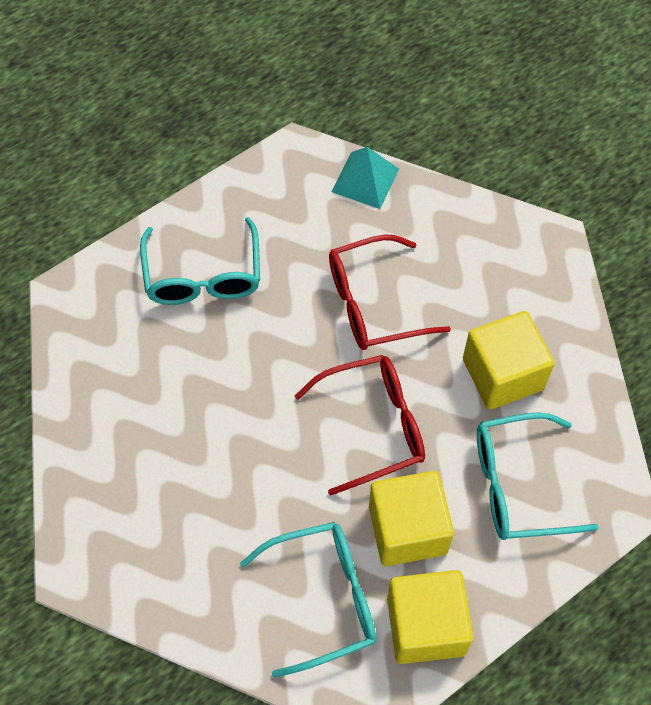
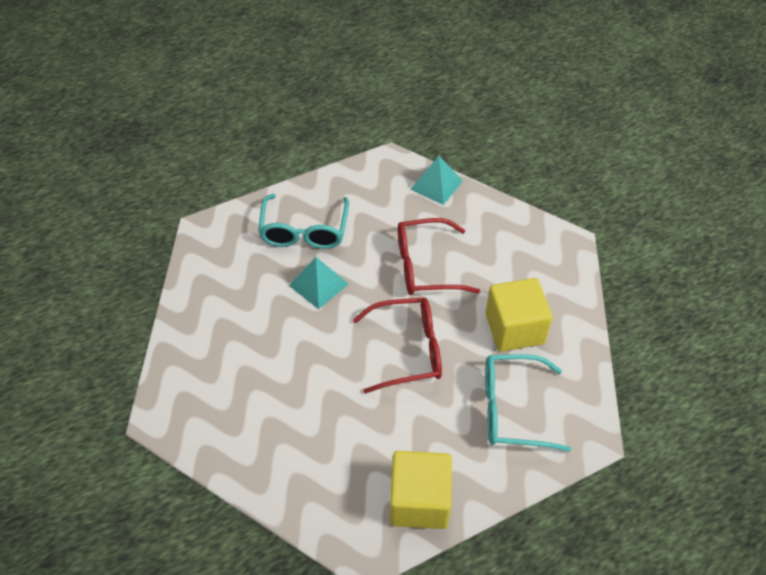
camera: 10 degrees right, 10 degrees down
turquoise glasses [240,522,376,678] -> none
yellow cube [369,471,454,566] -> none
none -> turquoise pyramid [289,257,348,309]

